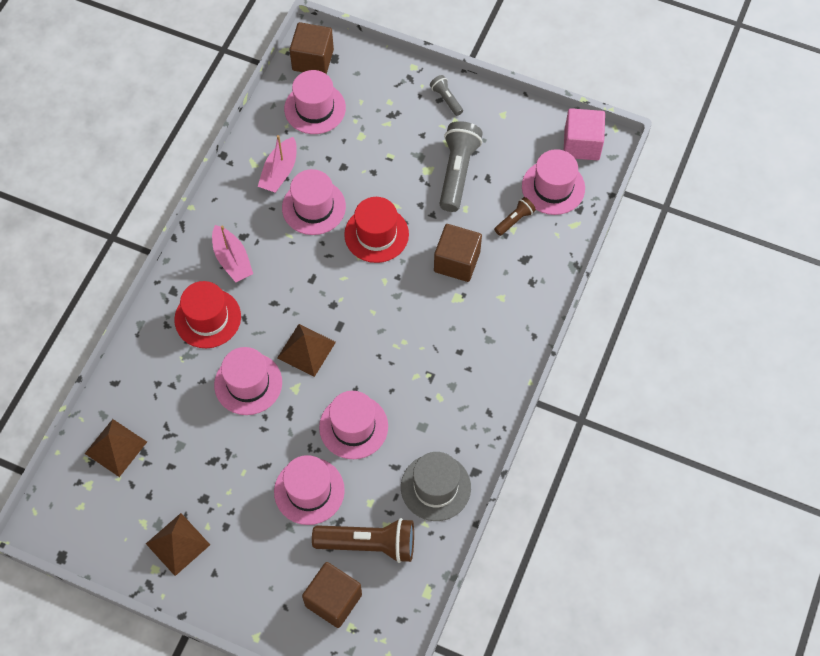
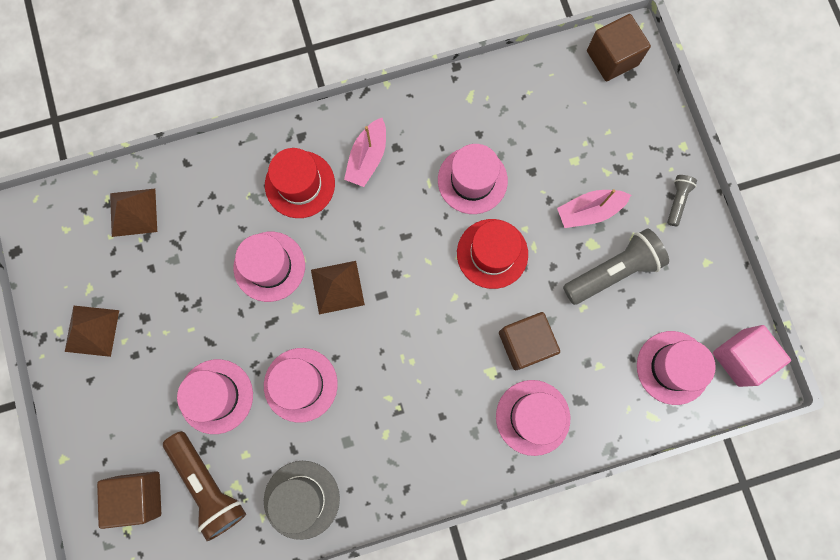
camera: 50 degrees right, 15 degrees up
pink boat [258,135,297,193] -> pink boat moved to [557,189,631,228]
pink hat [284,70,346,134] -> pink hat moved to [496,380,570,456]
brown flashlight [494,197,536,236] -> none

